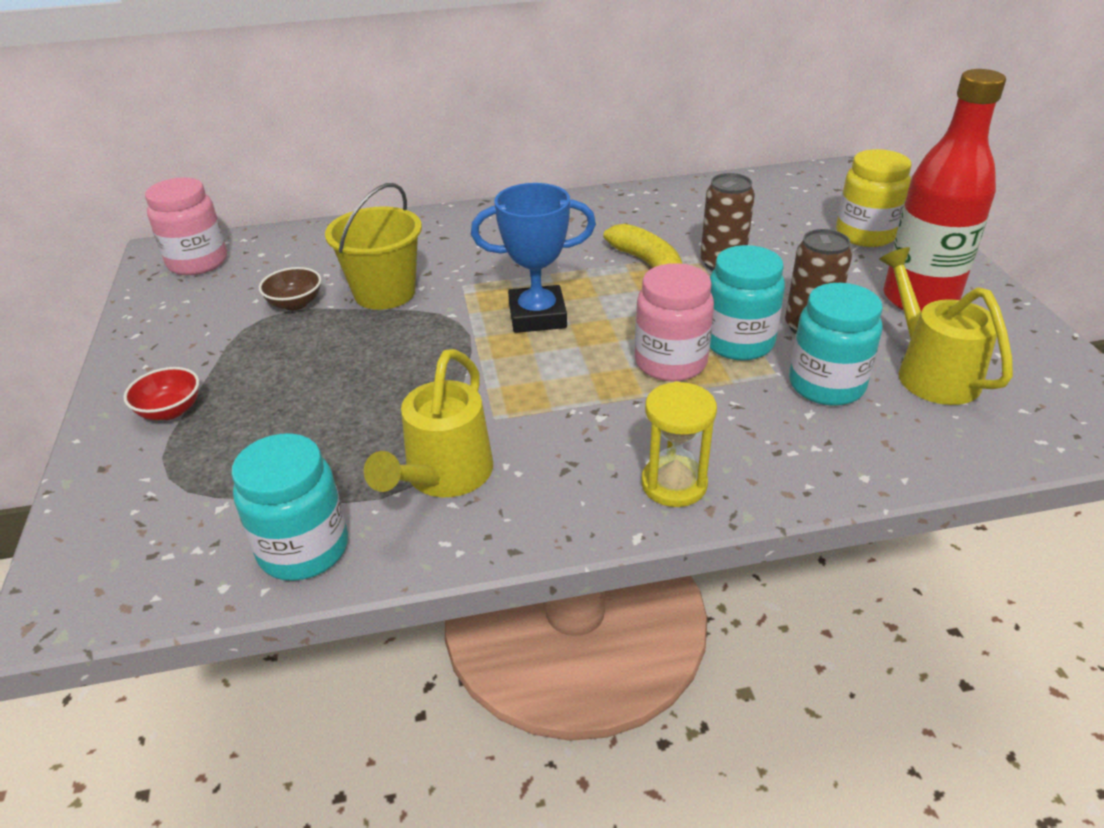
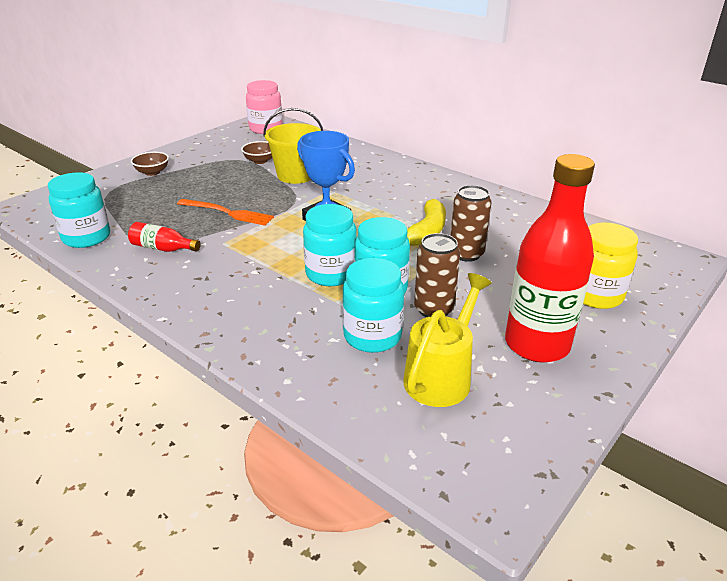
camera: 50 degrees right, 5 degrees down
red bowl [123,367,200,420] -> brown bowl [131,152,169,176]
yellow watering can [364,349,493,497] -> red bottle [128,222,201,252]
pink jar [635,263,714,382] -> turquoise jar [303,204,357,286]
yellow hourglass [641,381,717,507] -> none
none -> orange fork [177,199,274,226]

